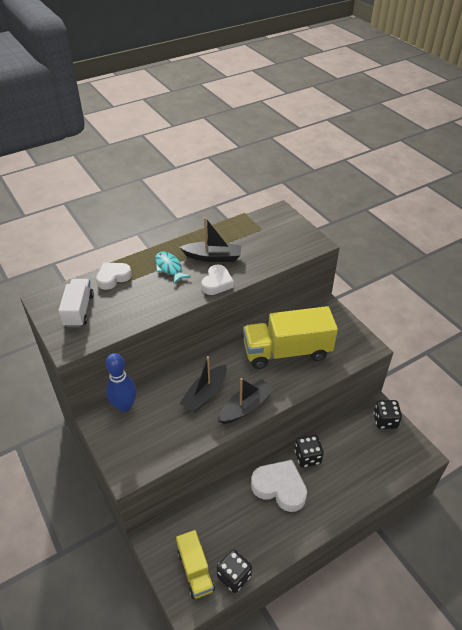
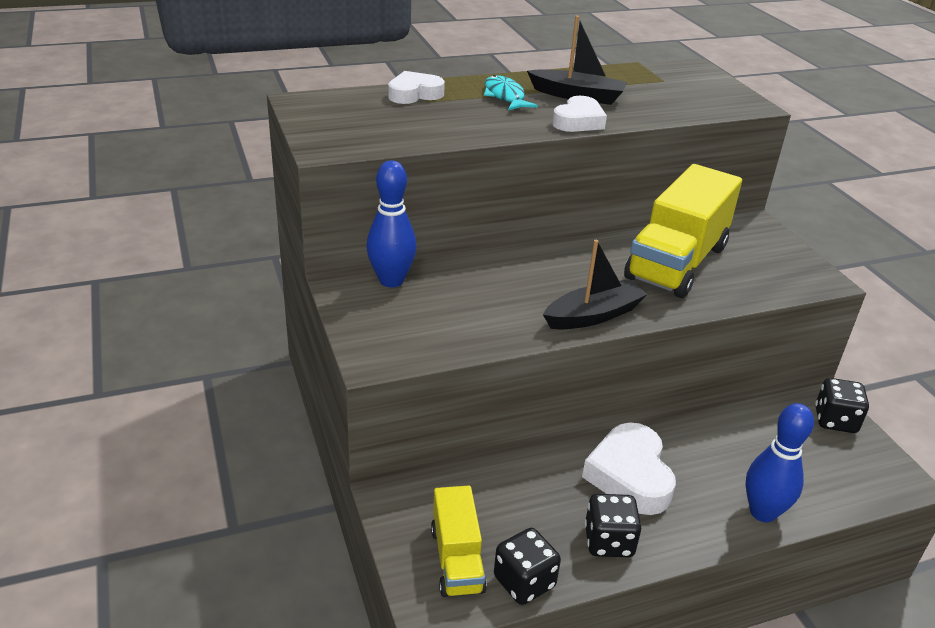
camera: 10 degrees right, 10 degrees down
white truck [58,279,94,327] -> none
black boat [179,356,227,412] -> none
yellow truck [243,306,338,369] -> yellow truck turned 60 degrees counterclockwise [624,164,742,298]
white heart [251,460,307,512] -> white heart turned 135 degrees counterclockwise [582,422,676,515]
black dice [295,435,324,468] -> black dice moved to [585,494,641,557]
none -> blue bowling pin [746,403,814,522]

